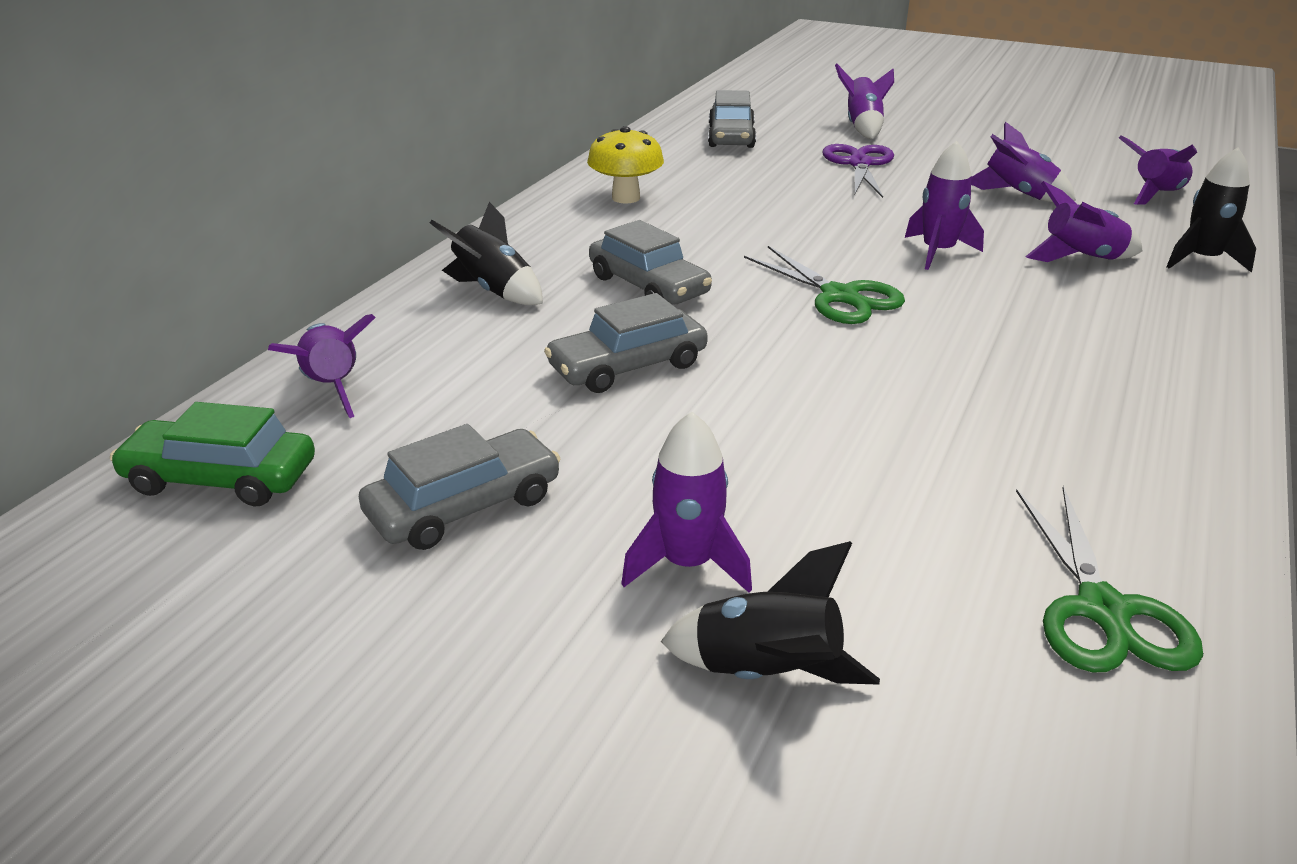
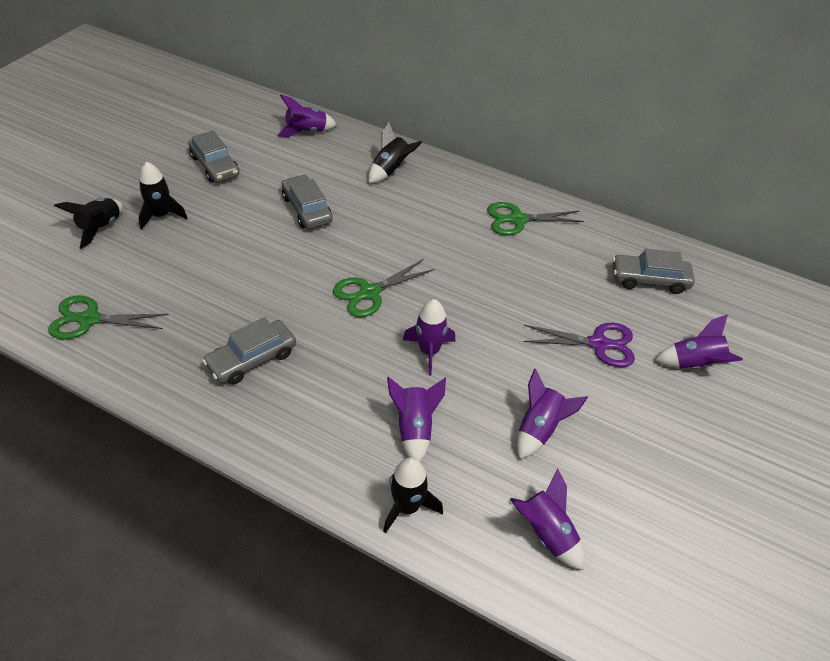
camera: 90 degrees right, 15 degrees up
green car [110,402,315,507] -> none
yellow mushroom [587,126,664,204] -> green scissors [487,202,584,235]
grey car [589,220,712,304] -> grey car moved to [203,317,296,385]
purple rocket [621,412,752,593] -> black rocket [139,162,187,230]

